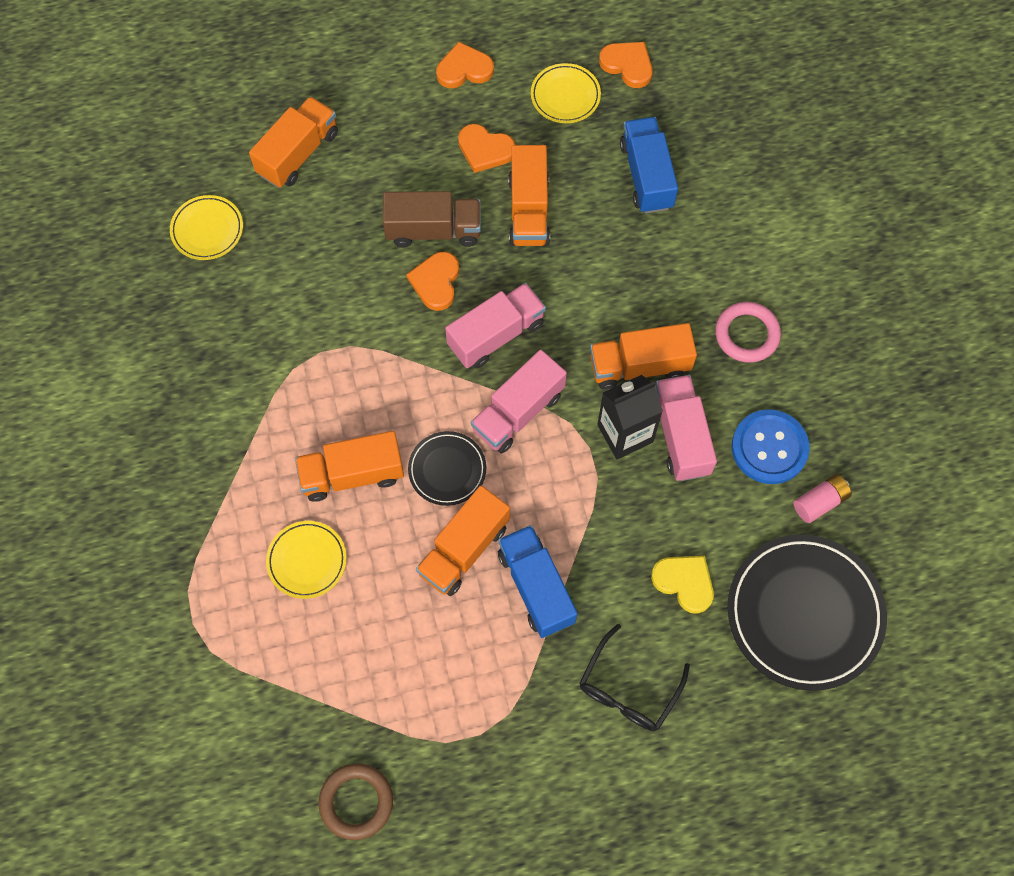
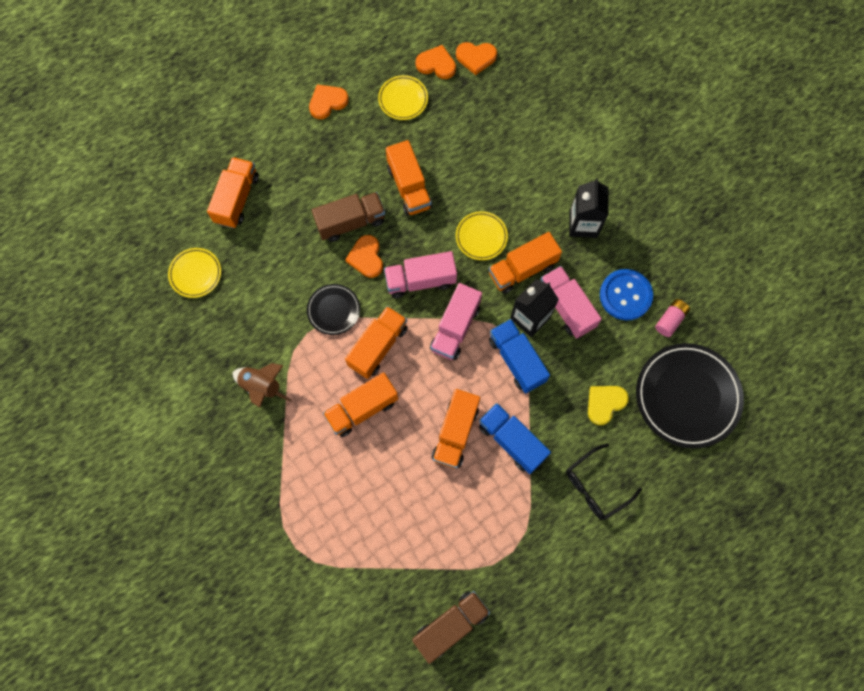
camera: 20 degrees left, 5 degrees up
yellow plate [266,521,347,599] -> yellow plate moved to [456,211,508,260]
brown ring [319,763,393,840] -> brown truck [412,591,490,664]
black plate [408,431,486,506] -> black plate moved to [307,284,360,335]
pink truck [445,283,546,368] -> pink truck turned 135 degrees counterclockwise [384,251,457,298]
orange heart [458,124,515,173] -> orange heart moved to [456,42,497,75]
black glasses [579,624,690,731] -> black glasses turned 45 degrees clockwise [566,443,642,520]
blue truck [620,117,678,213] -> blue truck moved to [489,319,550,394]
yellow heart [651,556,714,614] -> yellow heart turned 60 degrees counterclockwise [588,386,629,425]
pink ring [715,302,781,363] -> black carton [569,178,609,238]
none -> brown rocket [233,363,292,407]
none -> orange truck [345,306,408,379]

